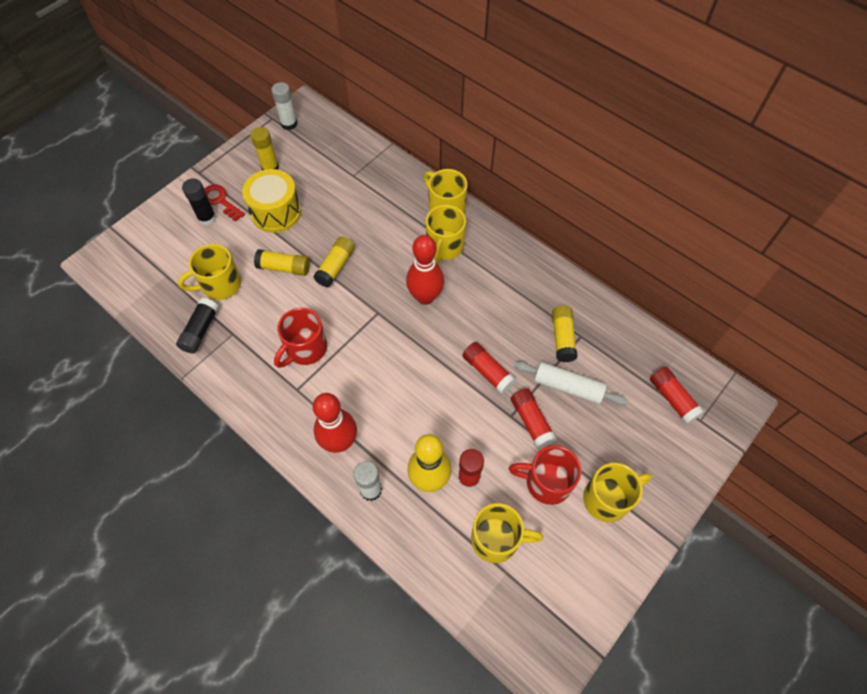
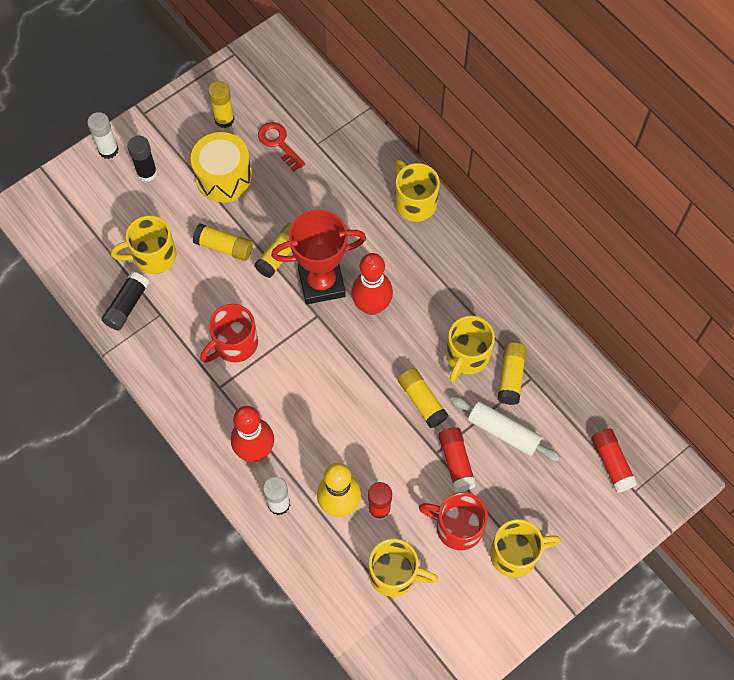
camera: 10 degrees right, 5 degrees up
red key [204,184,245,222] -> red key moved to [258,122,305,171]
white glue stick [271,82,298,130] -> white glue stick moved to [87,112,119,159]
yellow mug [426,205,466,264] -> yellow mug moved to [446,316,495,383]
red glue stick [462,342,516,394] -> yellow glue stick [398,368,448,428]
none -> red trophy [271,210,366,304]

